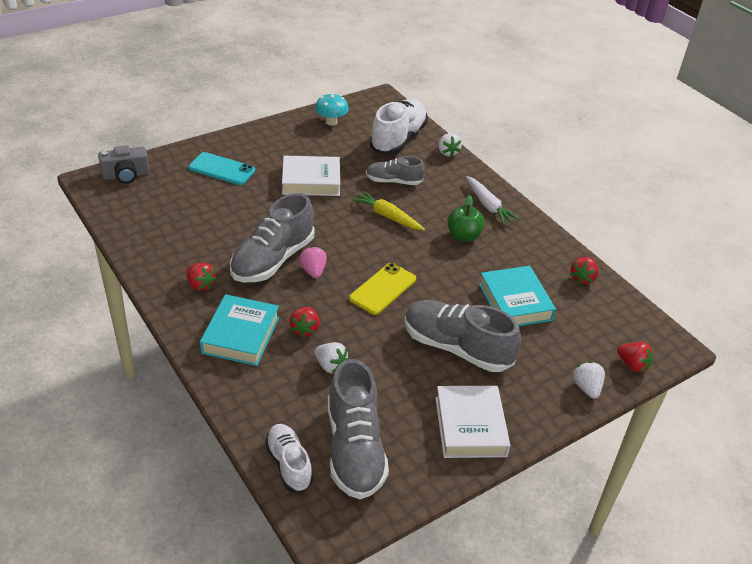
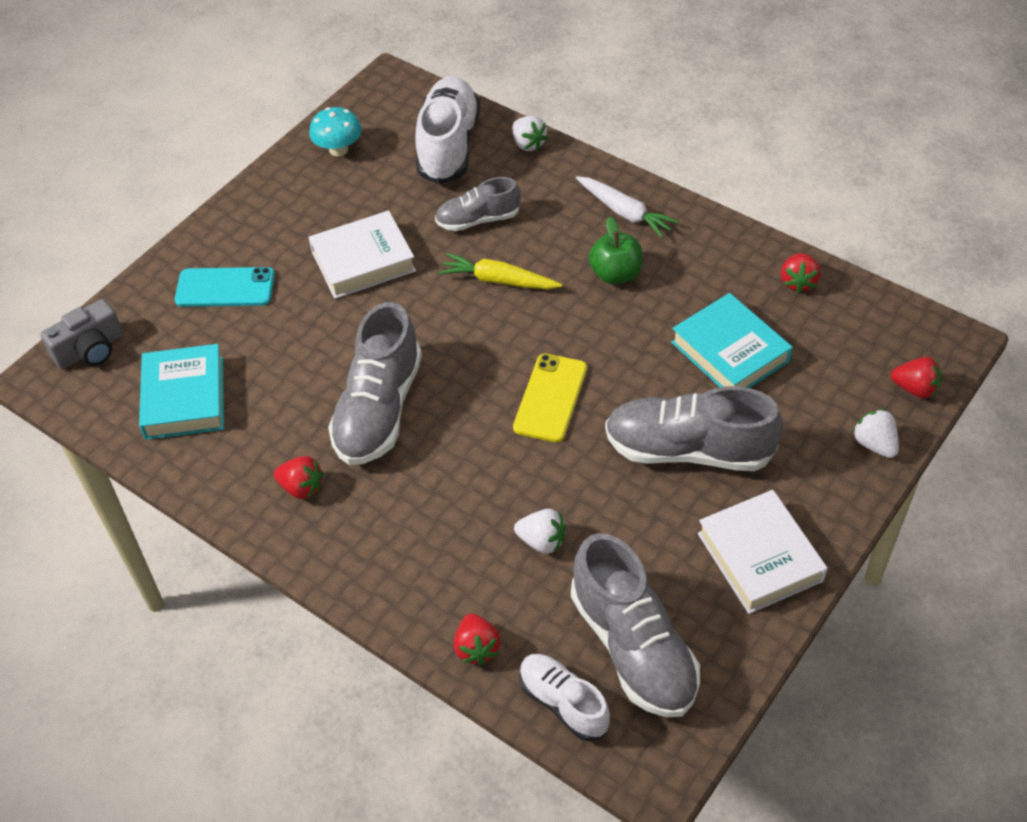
camera: 15 degrees left, 10 degrees up
turquoise book [200,294,279,366] -> turquoise book moved to [139,344,224,440]
red strawberry [289,307,320,338] -> red strawberry moved to [454,613,501,665]
pink strawberry [299,246,327,279] -> none

